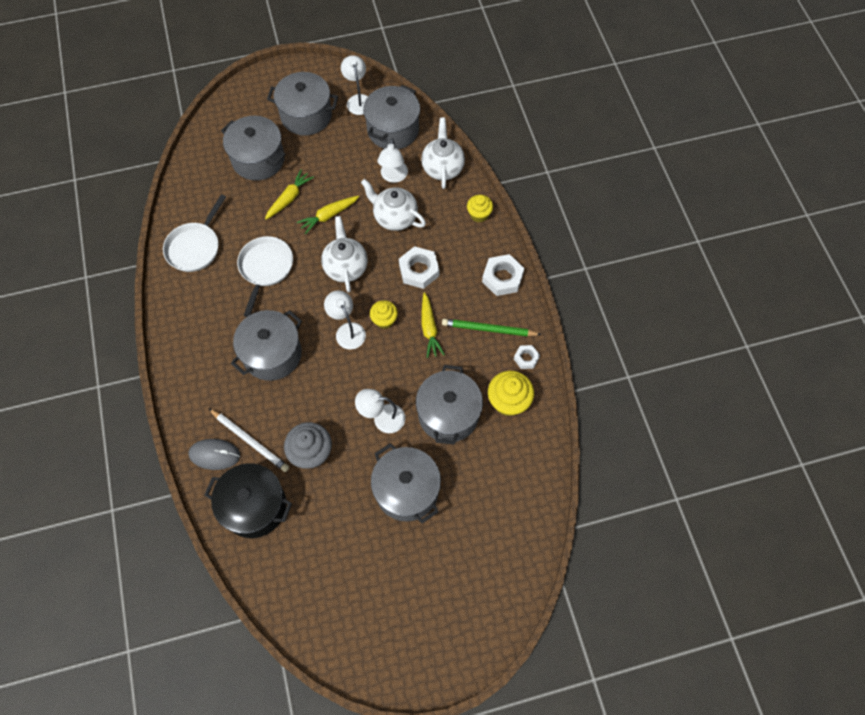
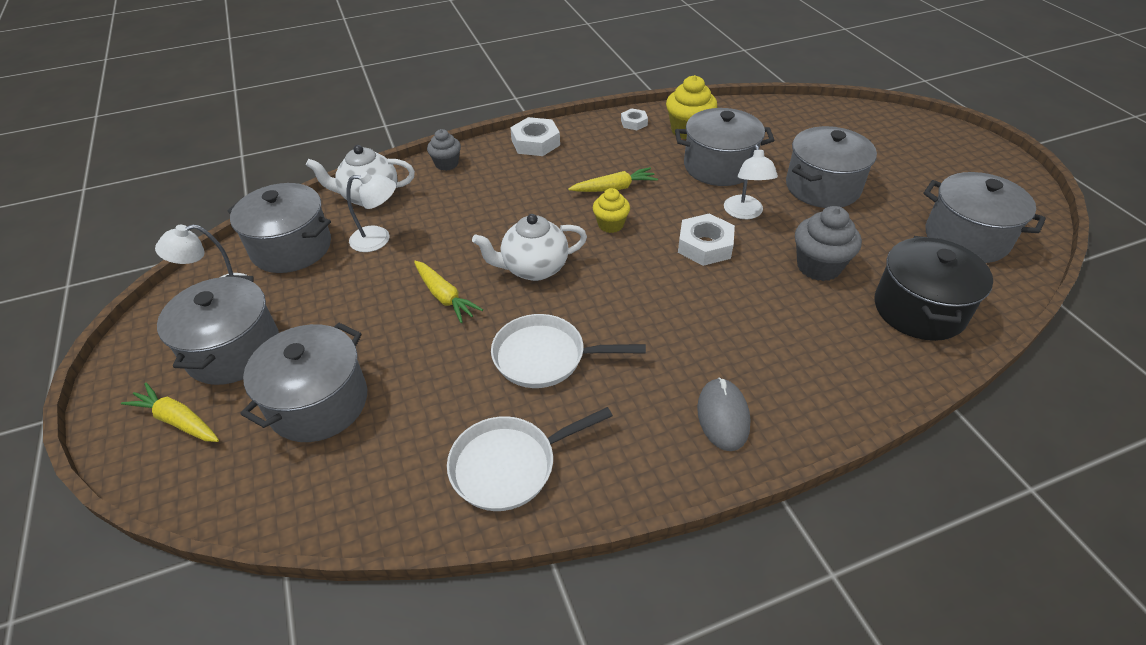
camera: 95 degrees left, 20 degrees down
white pan [163,194,226,272] -> white pan turned 135 degrees clockwise [447,407,613,511]
grey mouse [189,439,240,470] -> grey mouse moved to [697,378,751,451]
white pencil [208,408,289,472] -> none
grey pot [231,310,302,381] -> grey pot moved to [923,172,1046,263]
yellow carrot [265,169,314,220] -> yellow carrot moved to [121,382,219,442]
white lamp [324,291,366,349] -> none
white teapot [361,179,426,231] -> none
white nut [399,246,439,289] -> white nut moved to [678,214,735,266]
green pencil [442,319,542,336] -> none
yellow cupcake [467,195,493,222] -> grey cupcake [427,129,461,171]

